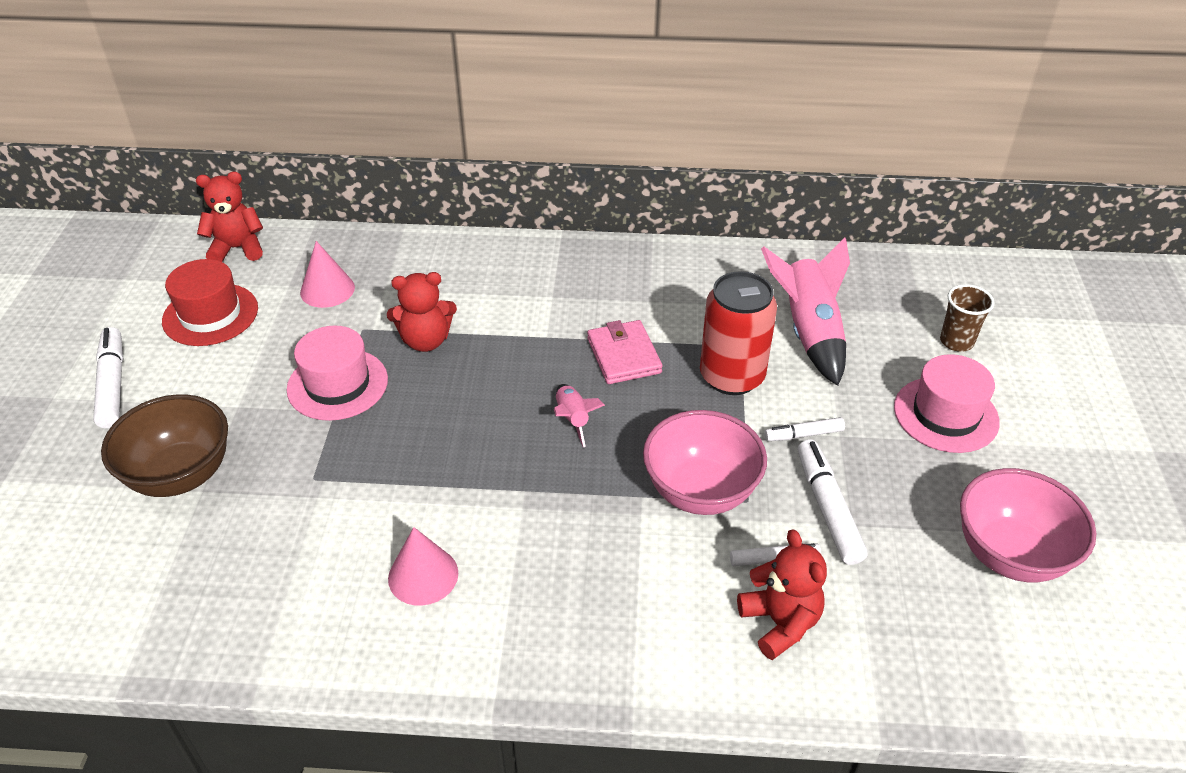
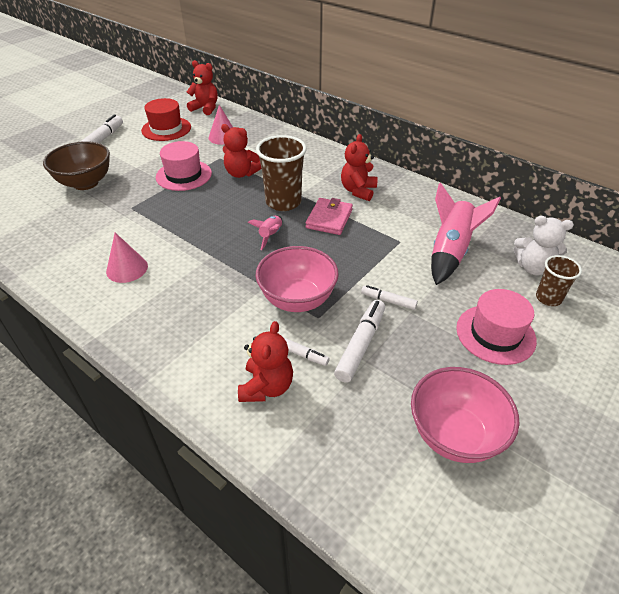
camera: 35 degrees right, 0 degrees up
red can [700,271,777,395] -> none
none -> brown cup [256,135,307,211]
none -> red teddy bear [341,134,377,201]
none -> white teddy bear [514,216,574,275]

